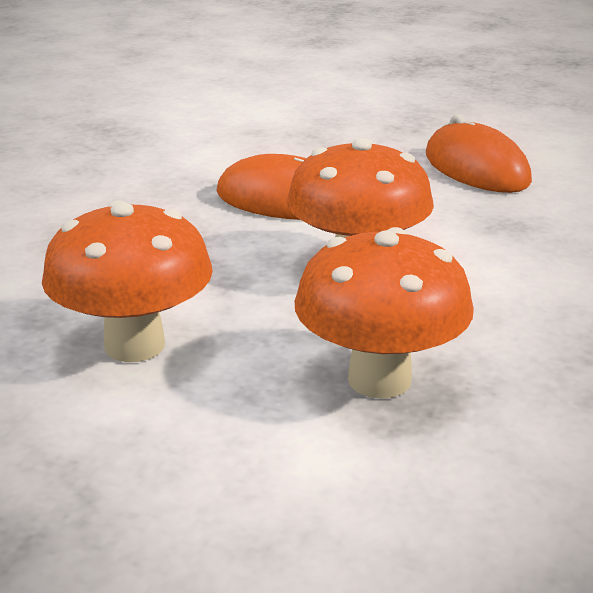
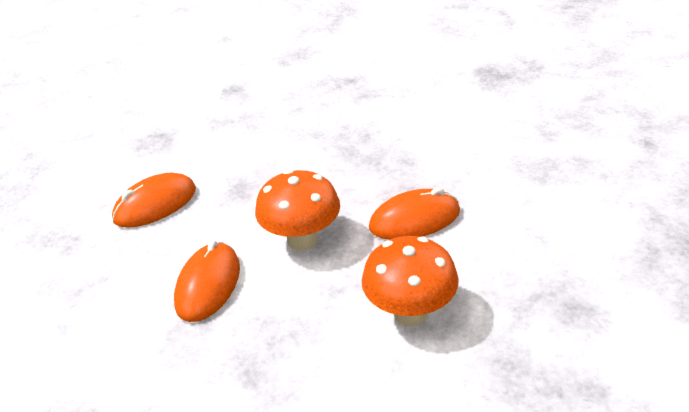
camera: 95 degrees left, 10 degrees up
orange mushroom [295,227,474,399] -> orange mouse [369,188,460,240]

